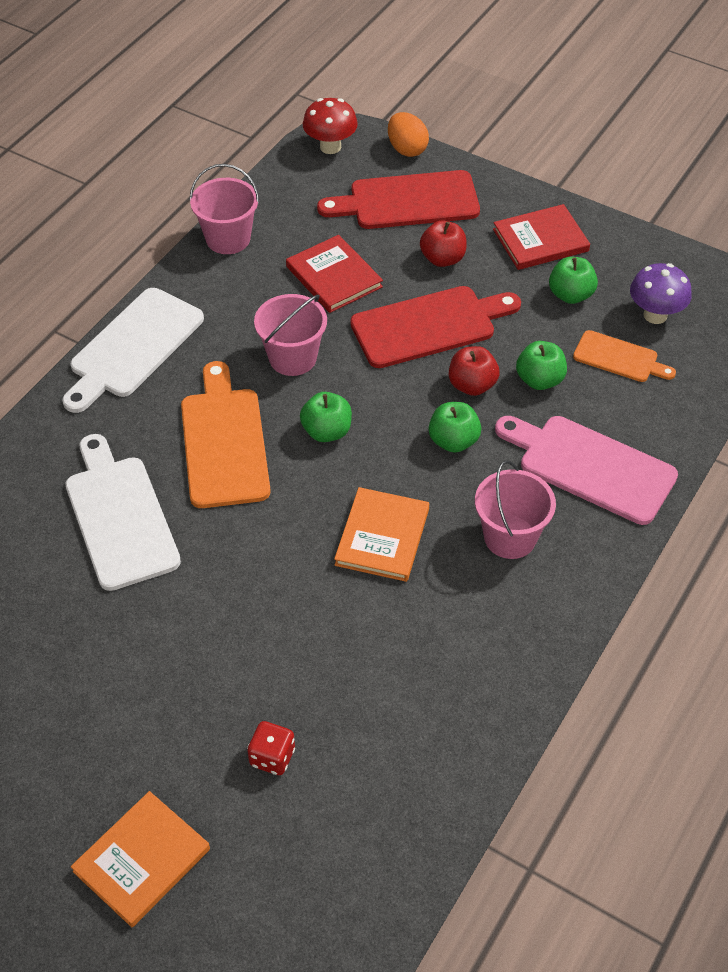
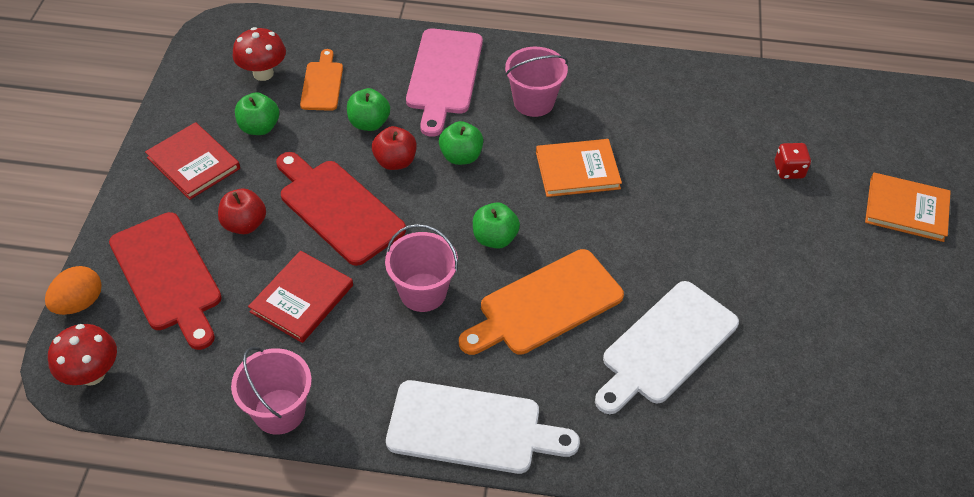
camera: 115 degrees left, 0 degrees up
purple mushroom [630,263,692,324] -> red mushroom [232,27,286,81]

